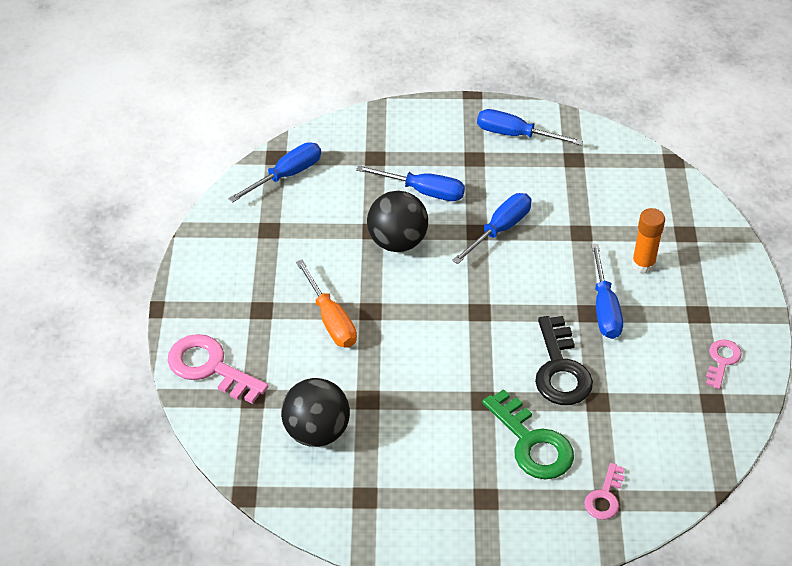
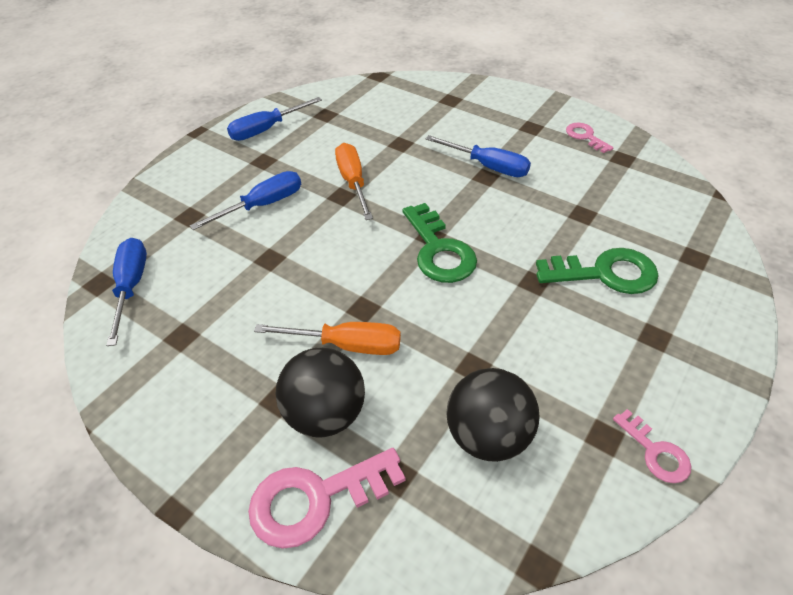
camera: 55 degrees left, 0 degrees up
black ball [367,191,428,252] -> black ball moved to [275,348,365,437]
blue screwdriver [452,193,532,264] -> orange screwdriver [335,143,373,220]
black key [535,316,593,405] -> none
pink key [584,463,625,520] -> pink key moved to [613,409,691,483]
orange glue stick [632,208,665,273] -> none
none -> green key [402,203,477,283]

